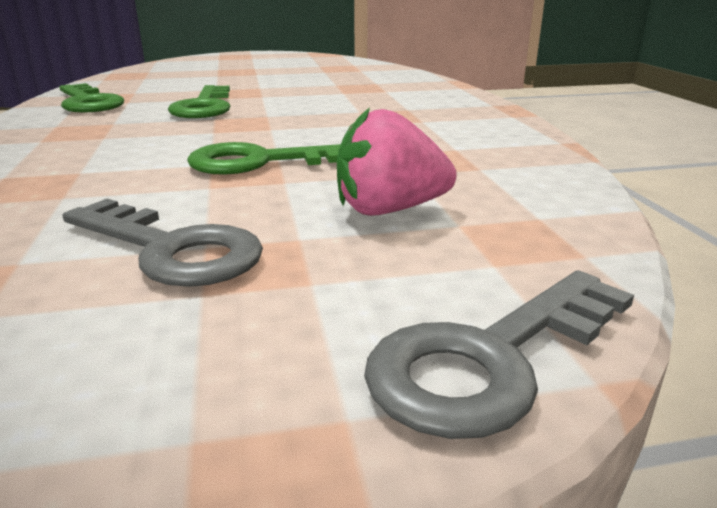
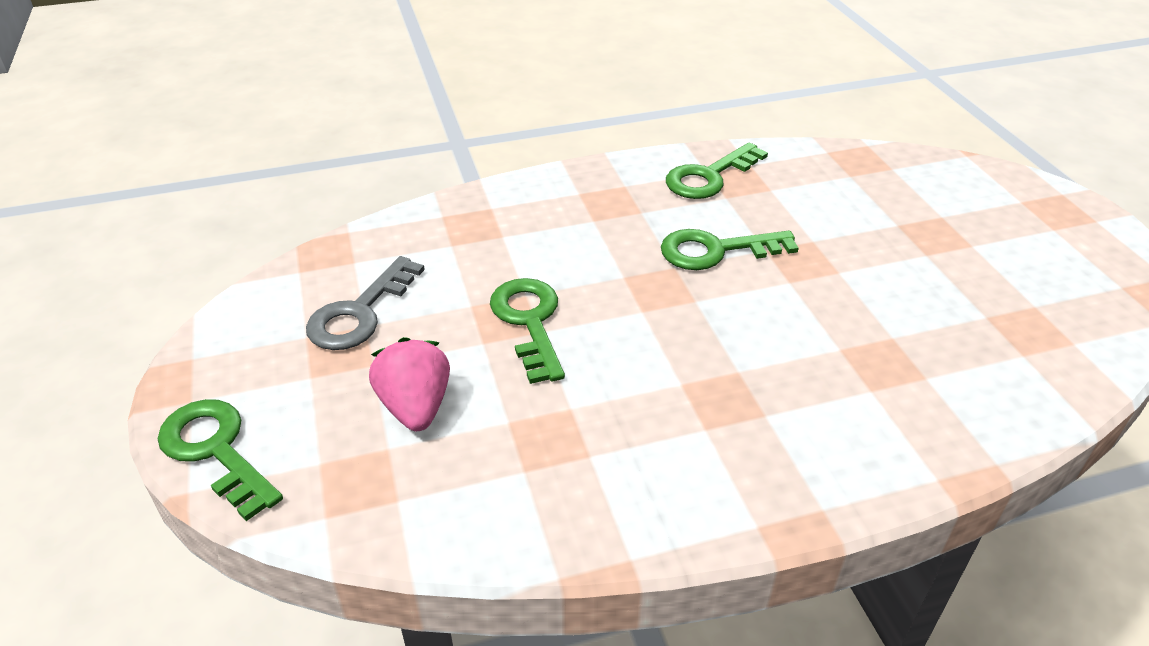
camera: 85 degrees right, 15 degrees up
grey key [364,270,634,439] -> green key [158,399,283,521]

